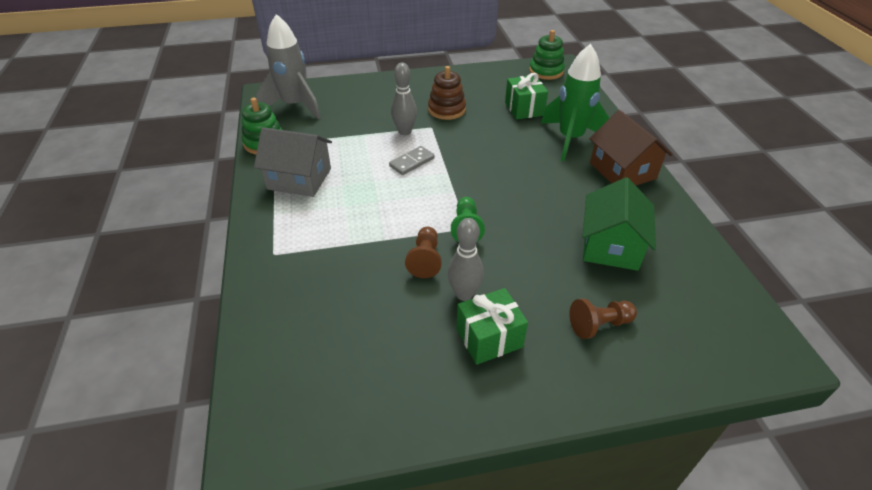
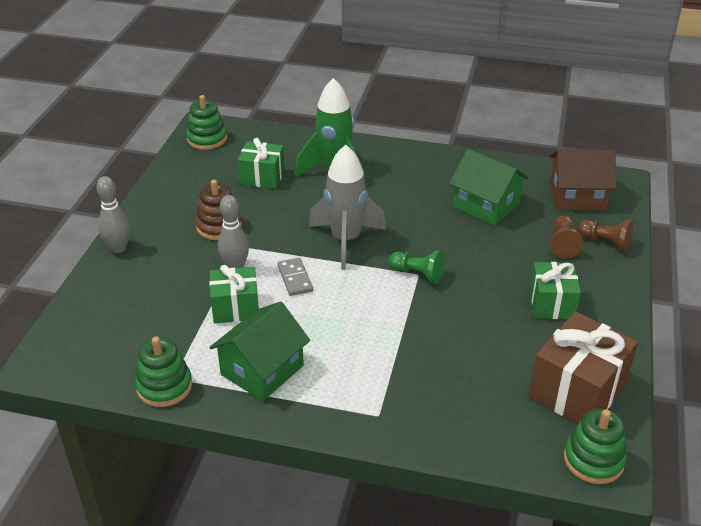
camera: 65 degrees left, 5 degrees down
grey house [254,127,332,197] -> green house [209,301,310,401]
grey rocket [256,14,321,119] -> grey rocket moved to [309,145,386,270]
brown pawn [405,227,442,278] -> brown pawn moved to [578,220,633,252]
grey bowling pin [448,218,484,301] -> grey bowling pin moved to [96,176,130,253]
brown house [589,110,673,185] -> brown house moved to [550,149,617,210]
none -> green gift [209,265,259,323]
none -> brown gift [528,311,638,424]
none -> green stacking toy [564,409,627,484]

